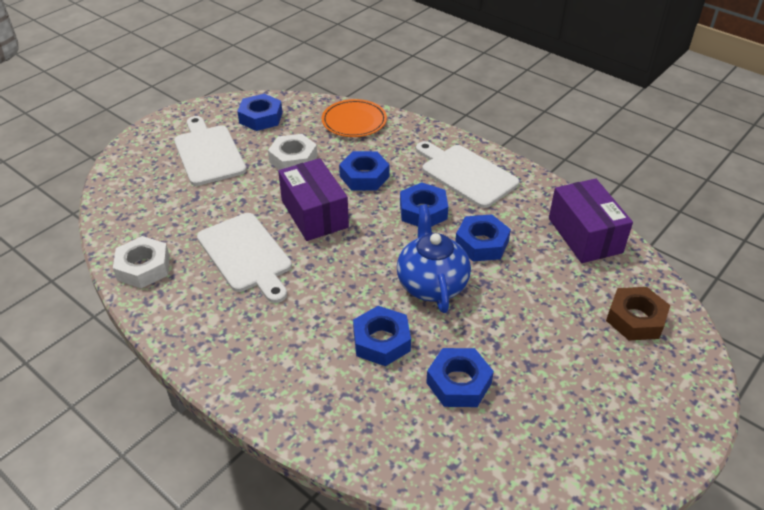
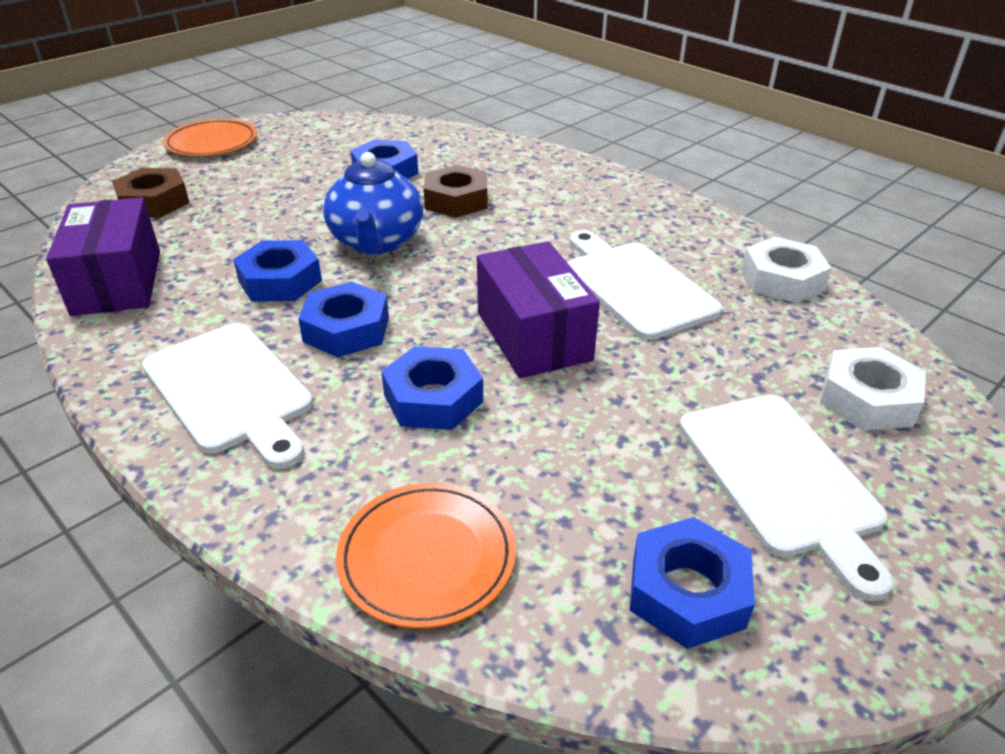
camera: 175 degrees left, 5 degrees down
white nut [268,134,318,170] -> white nut moved to [820,347,926,430]
blue nut [353,306,411,366] -> brown nut [424,165,488,218]
none -> orange plate [163,119,257,156]

